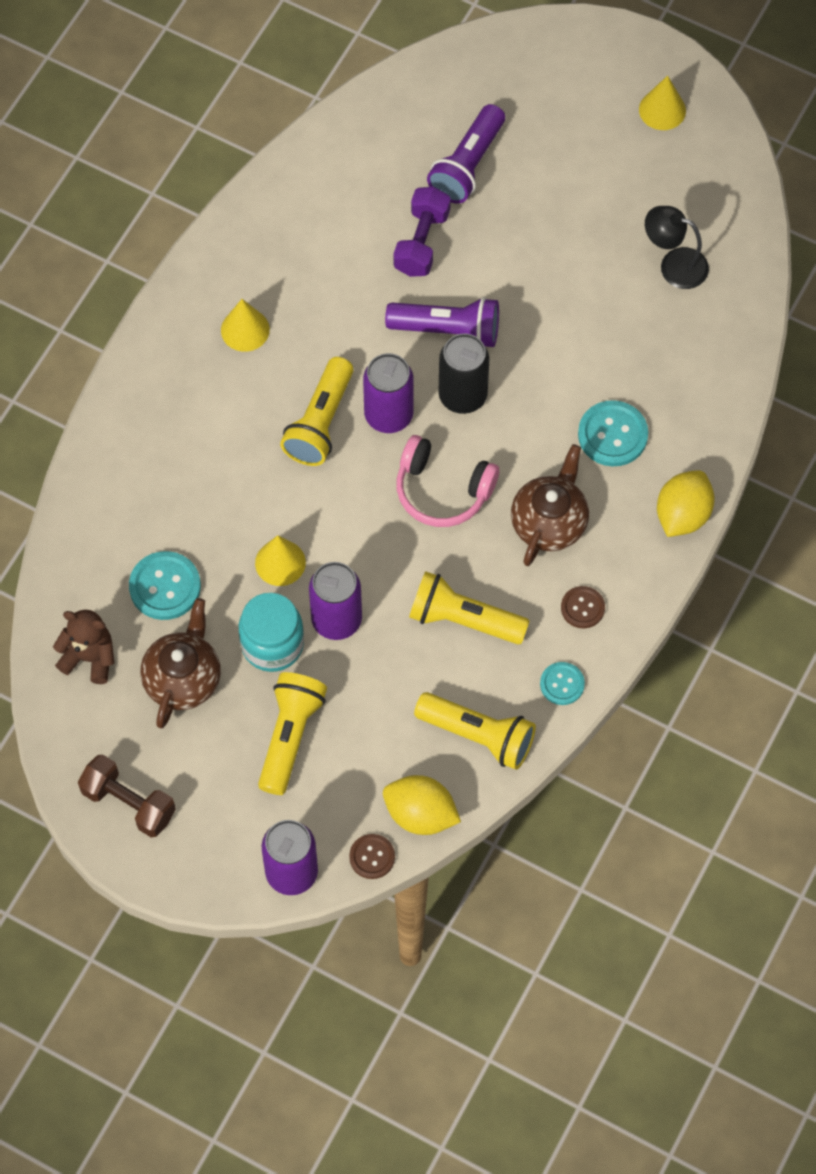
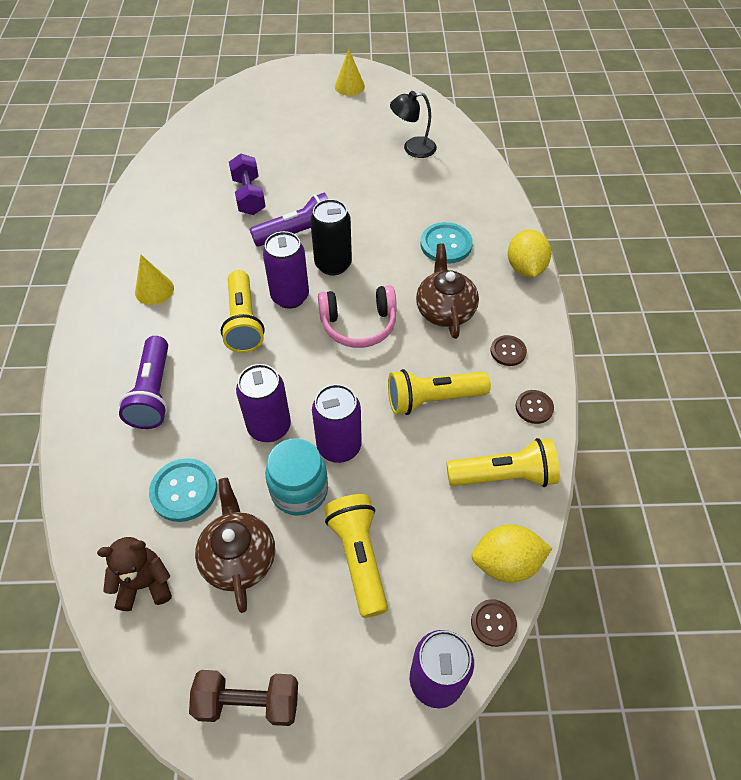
camera: 30 degrees left, 10 degrees down
yellow cone [255,535,306,586] -> purple can [236,364,291,442]
purple flashlight [427,104,505,203] -> purple flashlight moved to [119,336,168,429]
turquoise button [540,662,585,705] -> brown button [515,390,554,424]

